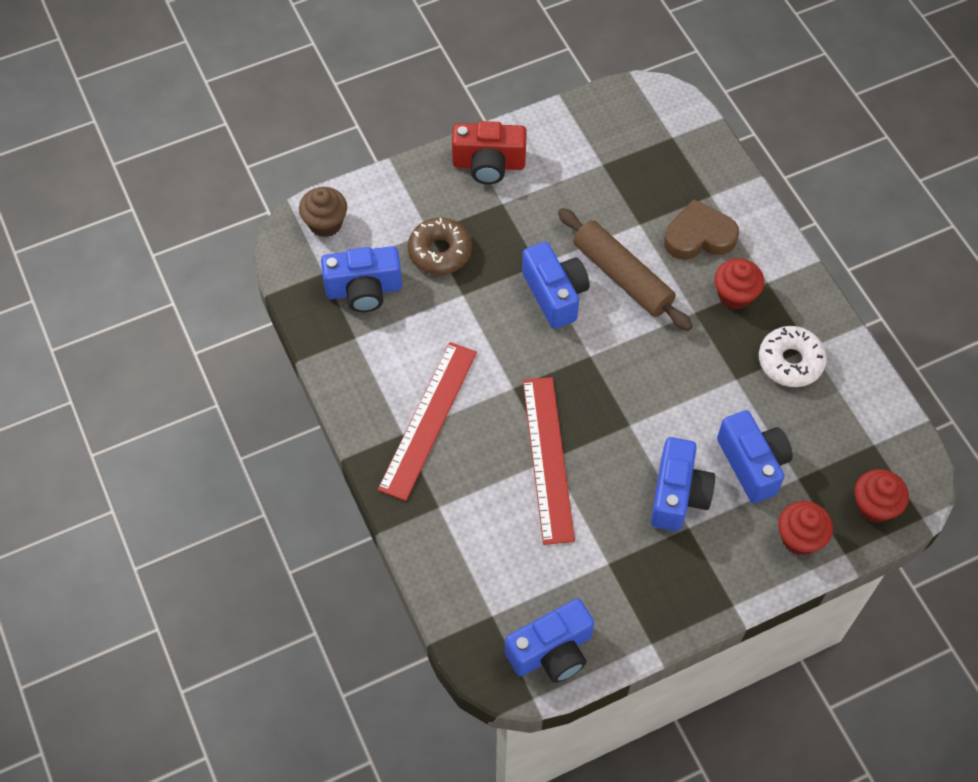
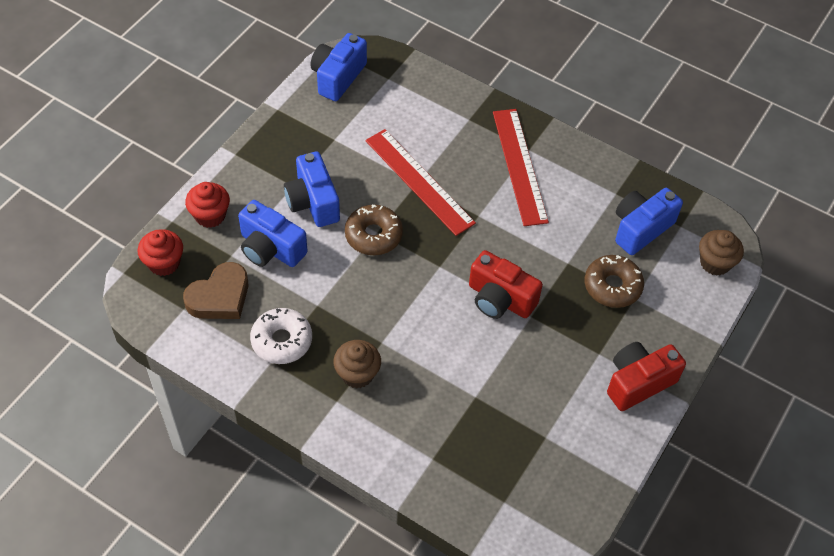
camera: 145 degrees right, 5 degrees down
blue camera [522,242,589,329] -> red camera [469,250,543,319]
brown rolling pin [558,208,693,331] -> none
brown heart [664,199,739,260] -> brown heart moved to [183,262,248,319]
red cupcake [715,259,764,310] -> brown cupcake [333,340,381,389]
none -> brown donut [345,204,403,255]

